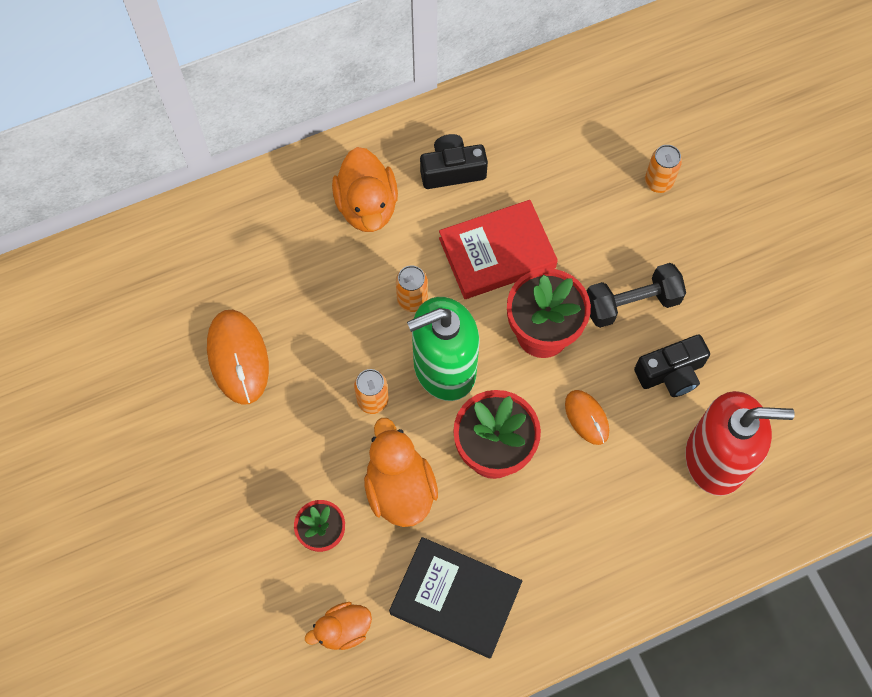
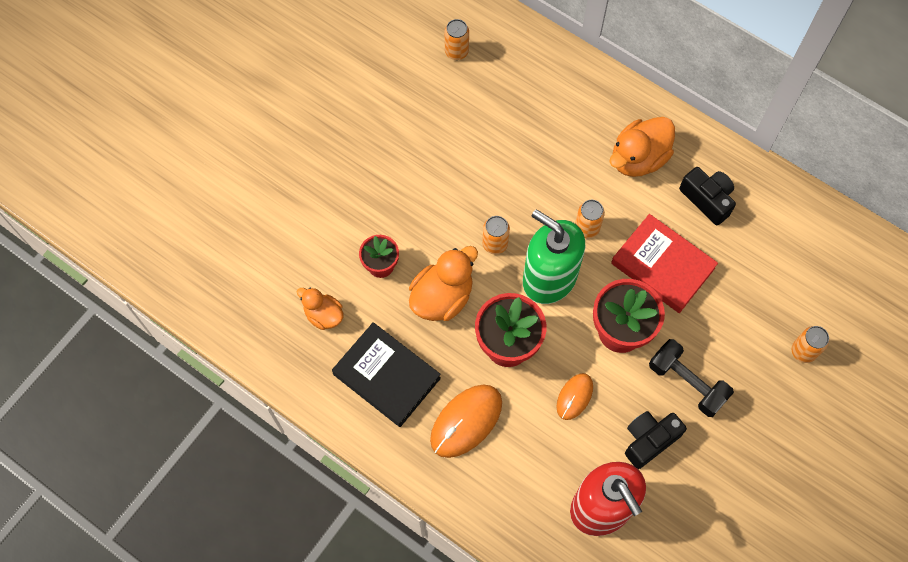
camera: 60 degrees right, 0 degrees up
orange mouse [207,310,269,405] -> orange mouse moved to [430,385,502,458]
black book [389,537,522,658] -> black book turned 45 degrees counterclockwise [332,322,441,427]
black camera [634,334,710,397] -> black camera turned 105 degrees clockwise [625,411,687,469]
none -> orange can [445,19,469,60]

